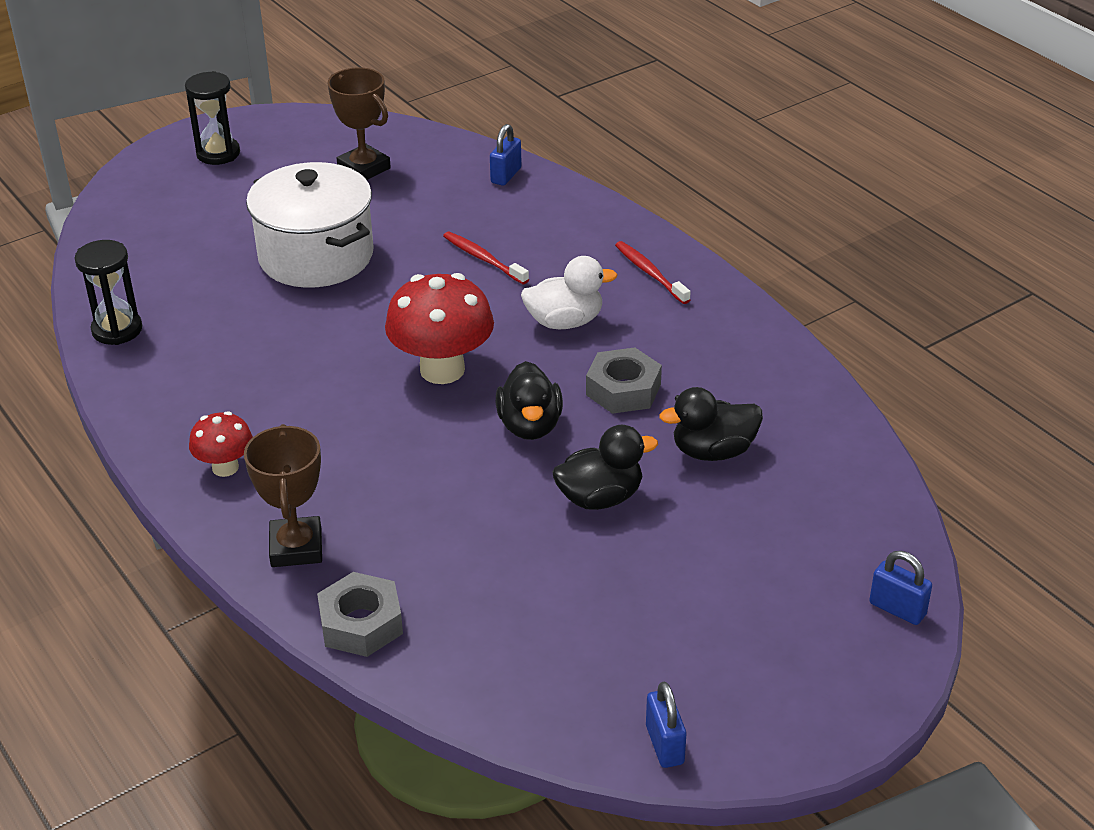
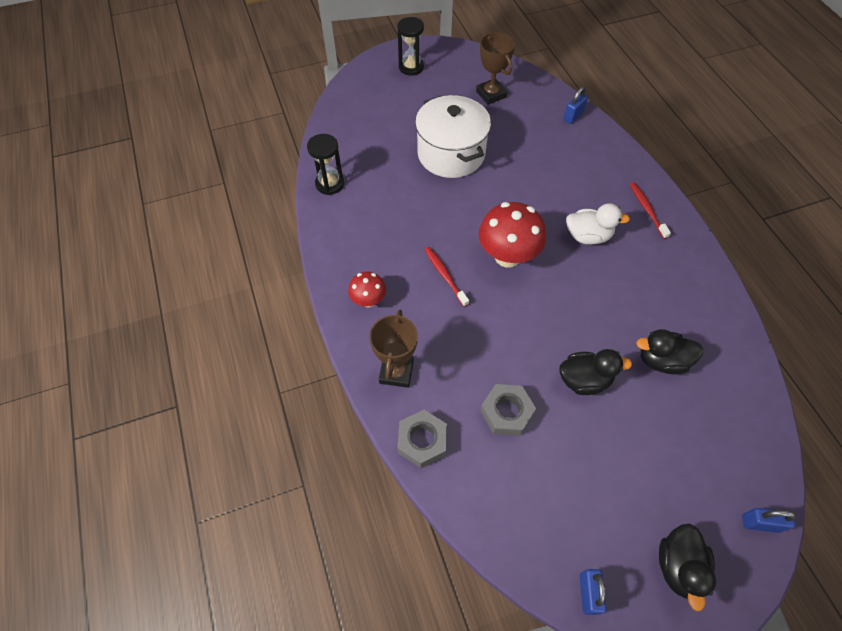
camera: 15 degrees right, 20 degrees up
red toothbrush [443,232,529,284] -> red toothbrush moved to [425,247,469,307]
black duck [496,361,563,440] -> black duck moved to [659,523,716,611]
grey nut [586,347,662,414] -> grey nut moved to [480,384,536,436]
blue padlock [869,551,932,625] -> blue padlock turned 45 degrees counterclockwise [742,508,796,533]

